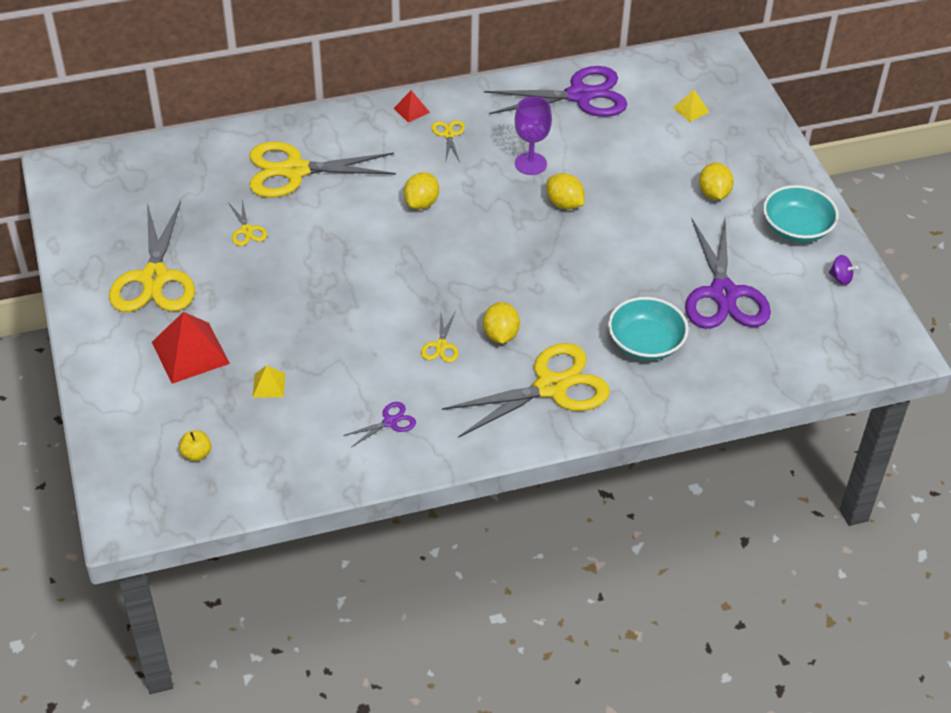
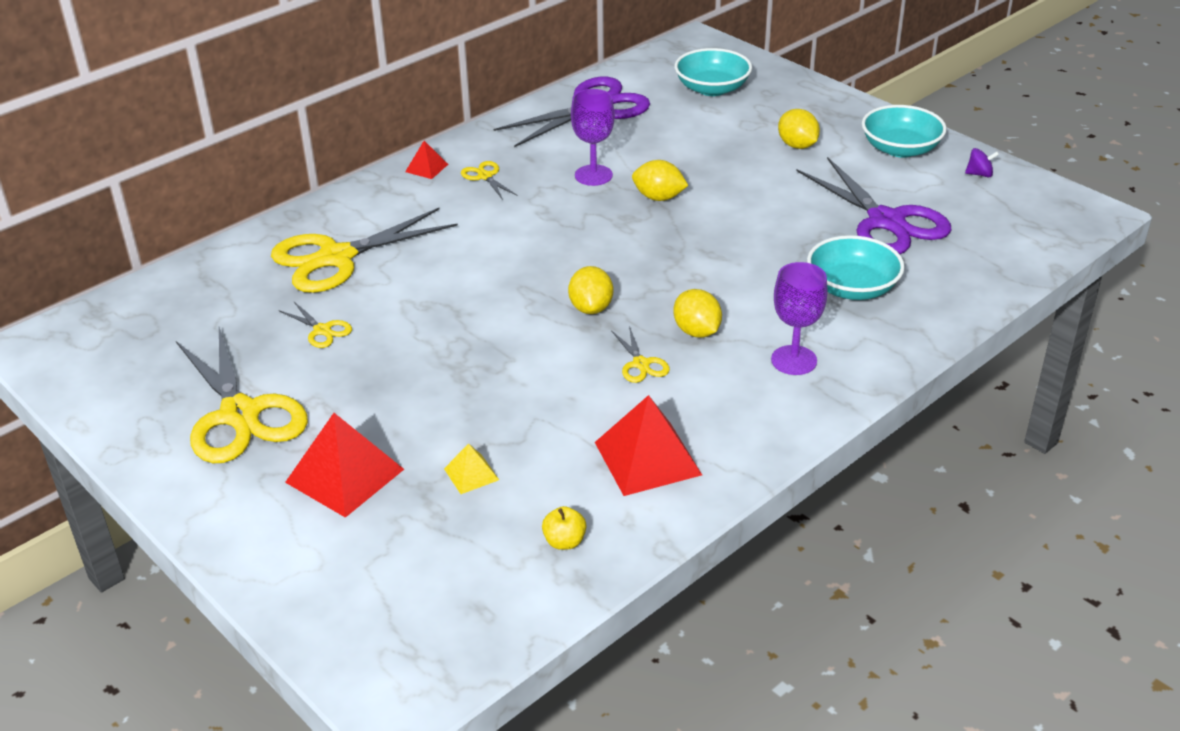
camera: 25 degrees left, 10 degrees down
yellow apple [179,430,211,461] -> yellow apple moved to [542,506,587,550]
purple scissors [343,402,416,447] -> red pyramid [595,395,702,496]
yellow lemon [404,172,439,209] -> yellow lemon moved to [568,266,613,314]
yellow scissors [442,343,610,438] -> purple goblet [771,262,828,375]
yellow pyramid [673,90,709,122] -> turquoise bowl [674,48,752,96]

